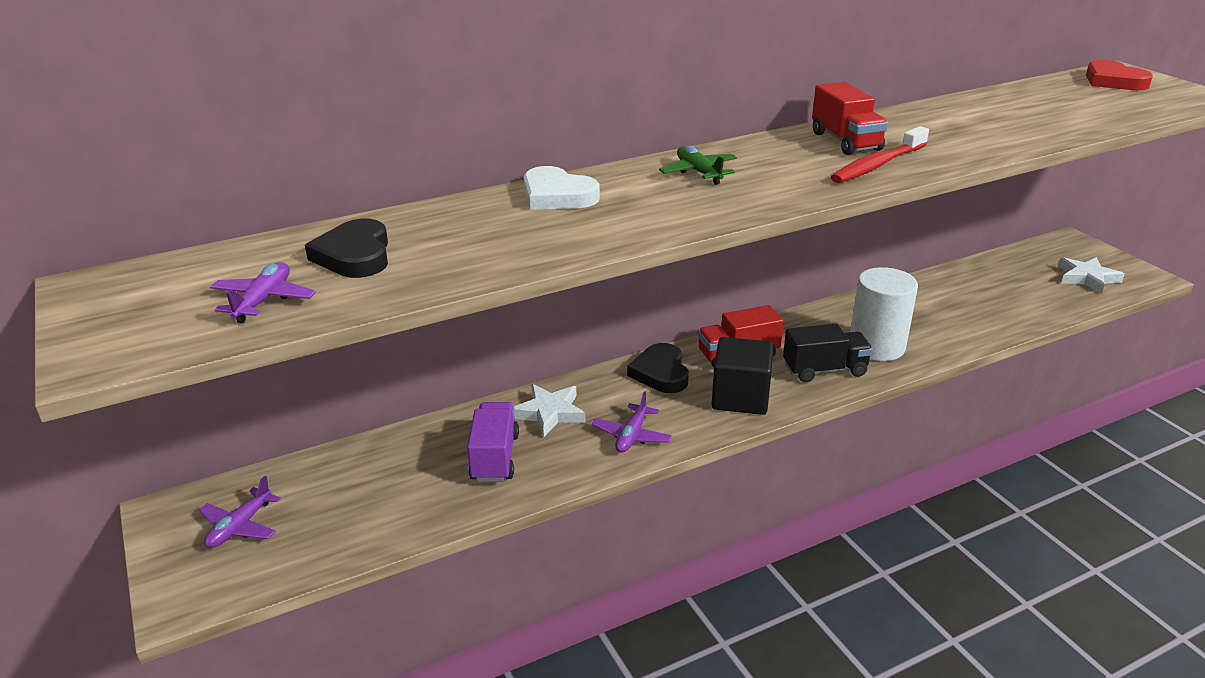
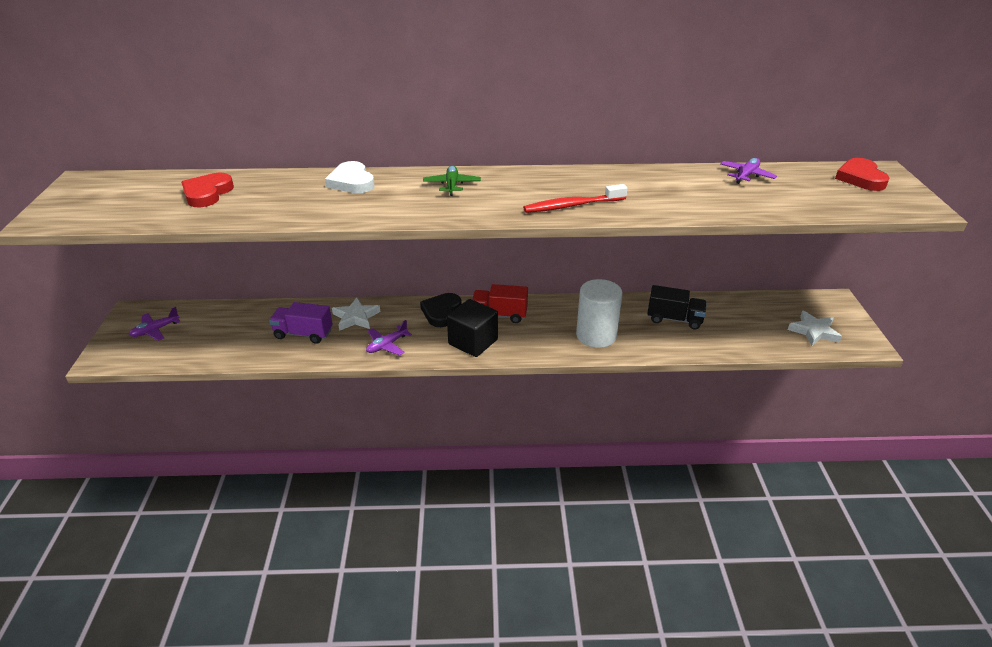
camera: 25 degrees right, 5 degrees up
purple plane [210,262,316,323] -> purple plane moved to [720,158,777,184]
black heart [305,219,388,278] -> red heart [181,173,234,207]
purple truck [467,402,519,482] -> purple truck turned 105 degrees counterclockwise [269,302,333,344]
black truck [783,324,873,382] -> black truck moved to [647,285,707,329]
red truck [812,82,888,155] -> none

